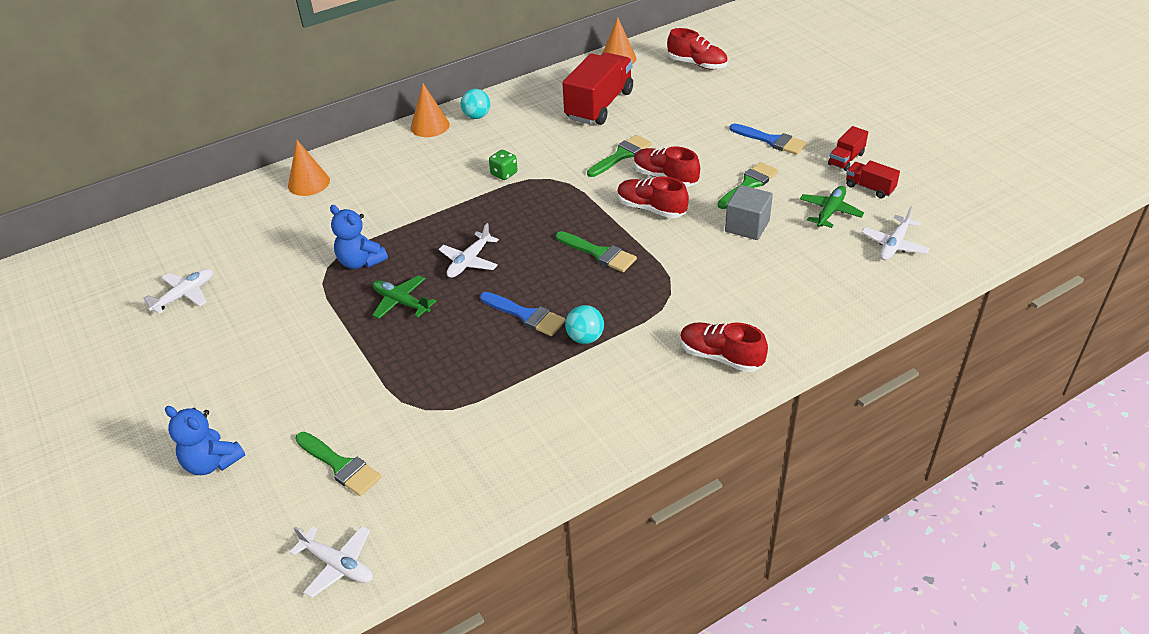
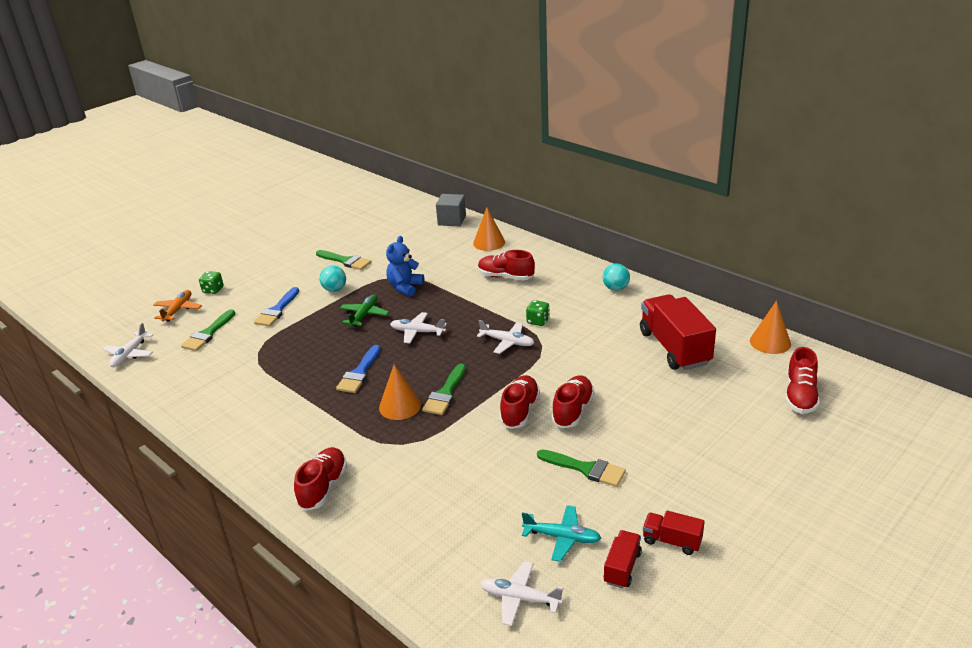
camera: 75 degrees right, 10 degrees down
white plane [144,269,213,314] -> white plane moved to [477,320,534,354]
blue teddy bear [165,406,245,475] -> green dice [199,271,223,294]
orange cone [411,84,450,137] -> orange cone moved to [379,364,421,420]
red truck [562,52,633,125] -> red truck turned 120 degrees counterclockwise [640,294,716,370]
turquoise ball [565,305,604,344] -> turquoise ball moved to [320,265,346,292]
green brush [587,135,652,177] -> green brush moved to [316,250,372,270]
grey cube [725,185,773,240] -> grey cube moved to [436,194,466,226]
blue brush [729,123,807,155] -> blue brush moved to [254,287,299,326]
green plane [800,186,864,228] -> turquoise plane [522,505,601,562]
none -> orange plane [153,290,202,322]
none -> red shoe [478,250,535,280]

